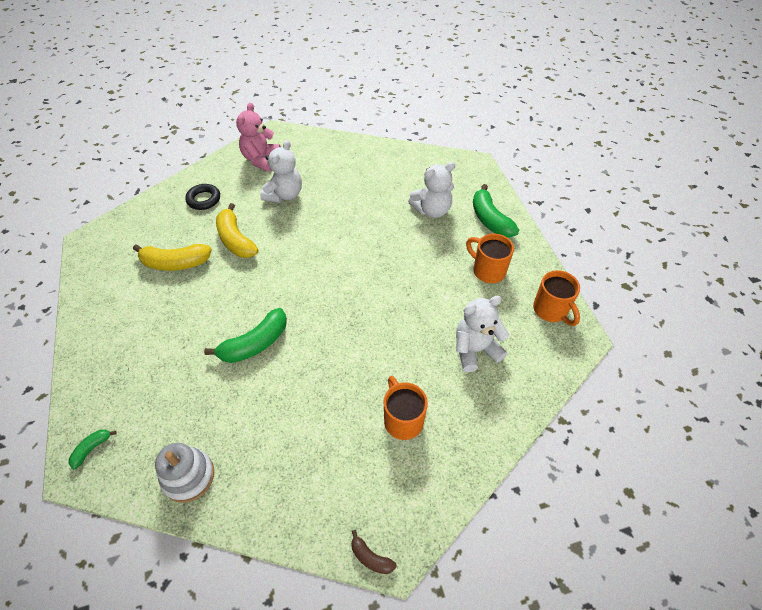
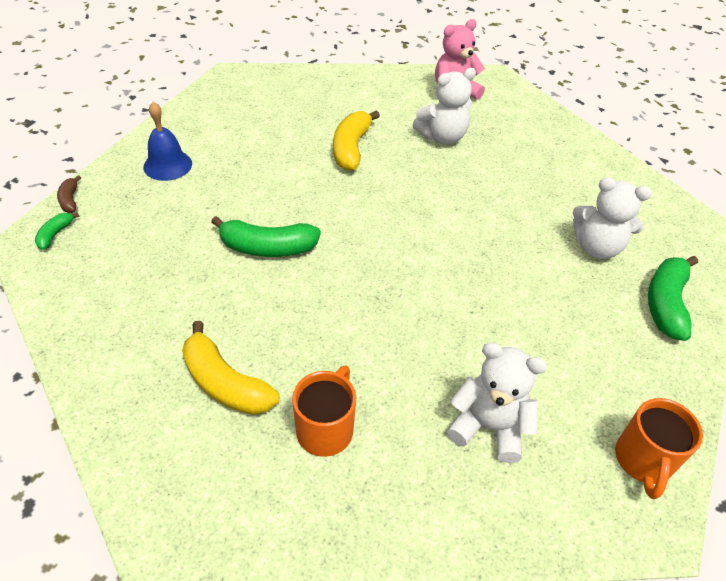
camera: 40 degrees right, 5 degrees down
green banana [69,429,117,469] -> green banana turned 60 degrees counterclockwise [35,212,80,250]
yellow banana [133,244,212,271] -> yellow banana moved to [182,321,279,415]
white stacking toy [155,443,214,503] -> none
black ring [185,184,220,210] -> none
brown banana [351,530,397,574] -> brown banana moved to [57,175,81,213]
orange mug [466,234,514,283] -> none
none -> blue bell [143,102,192,181]

